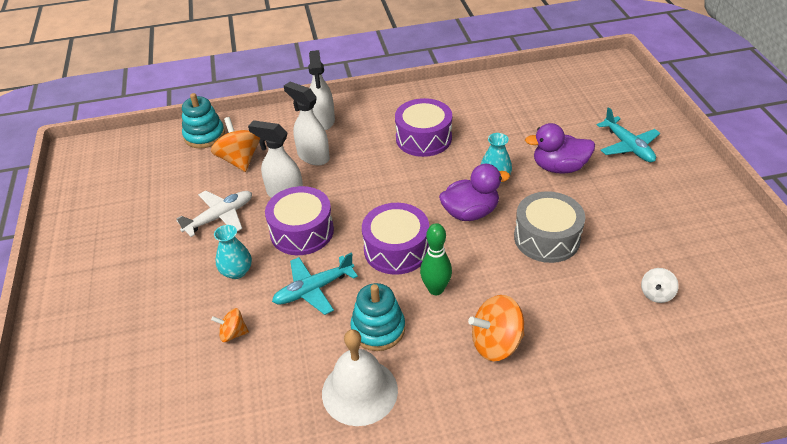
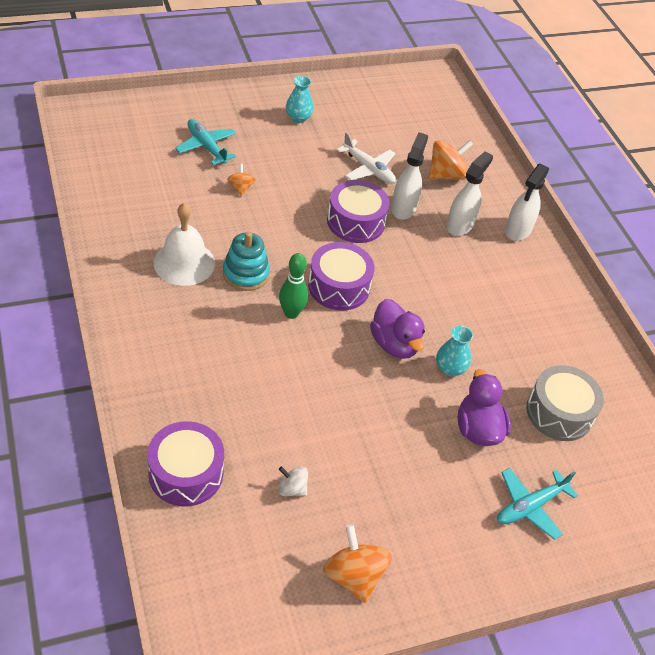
camera: 75 degrees right, 5 degrees up
turquoise stacking toy [182,93,225,148] -> none
turquoise vase [214,225,252,279] -> turquoise vase moved to [286,76,314,123]
turquoise plane [272,252,358,315] -> turquoise plane moved to [175,119,236,165]
white spray bottle [308,50,335,130] -> white spray bottle turned 45 degrees counterclockwise [505,164,549,241]
purple drum [395,98,452,157] -> purple drum moved to [147,421,224,507]
orange spinning top [468,295,525,361] -> orange spinning top moved to [323,525,392,603]
grey drum [514,191,585,263] -> grey drum moved to [526,365,604,441]

